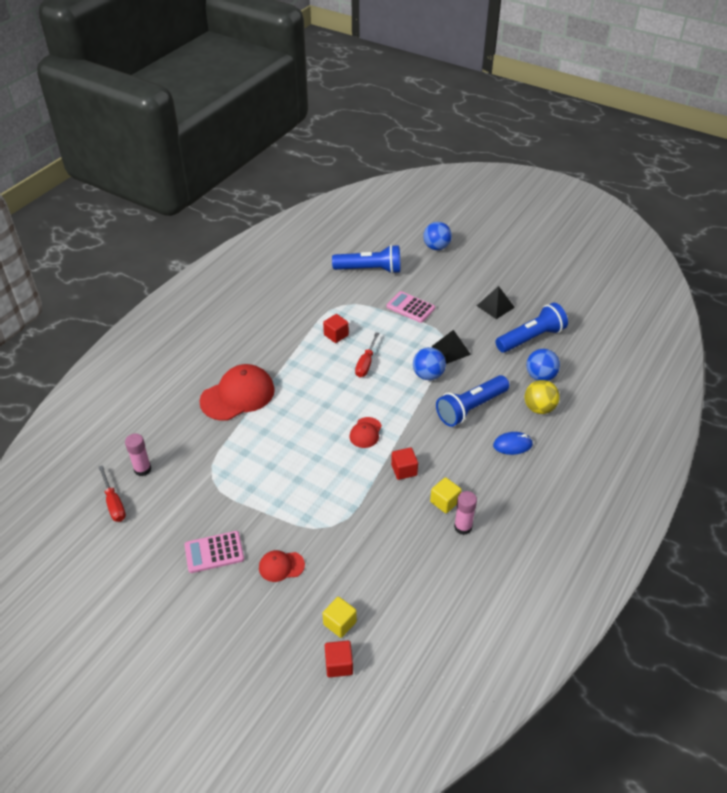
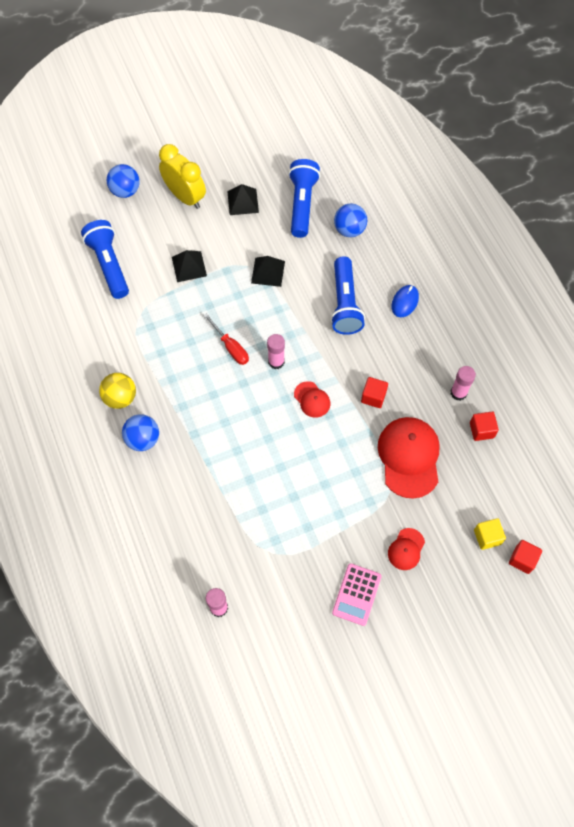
camera: 55 degrees left, 20 degrees up
red screwdriver [99,465,126,522] -> none
red cap [199,364,275,421] -> red cap moved to [378,417,440,499]
red cube [323,314,349,343] -> red cube moved to [470,412,499,441]
blue flashlight [332,245,400,274] -> blue flashlight turned 60 degrees counterclockwise [81,220,129,299]
pink calculator [386,291,435,323] -> black pyramid [172,250,207,282]
blue ball [413,347,446,380] -> blue ball moved to [122,414,159,451]
yellow cube [430,477,462,513] -> none
yellow ball [525,380,560,414] -> yellow ball moved to [99,373,136,409]
none -> yellow clock [159,144,206,209]
none -> pink glue stick [267,334,285,369]

